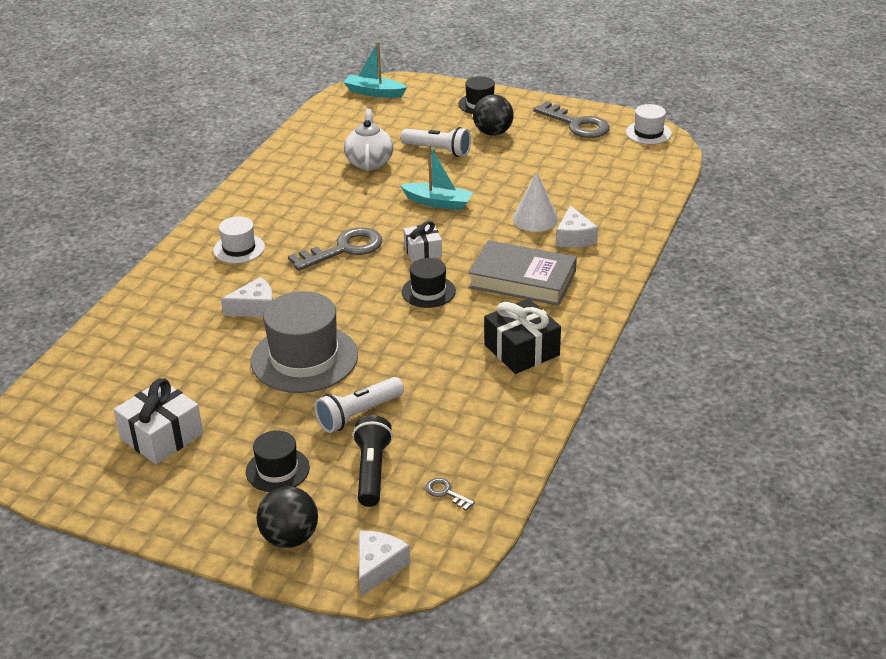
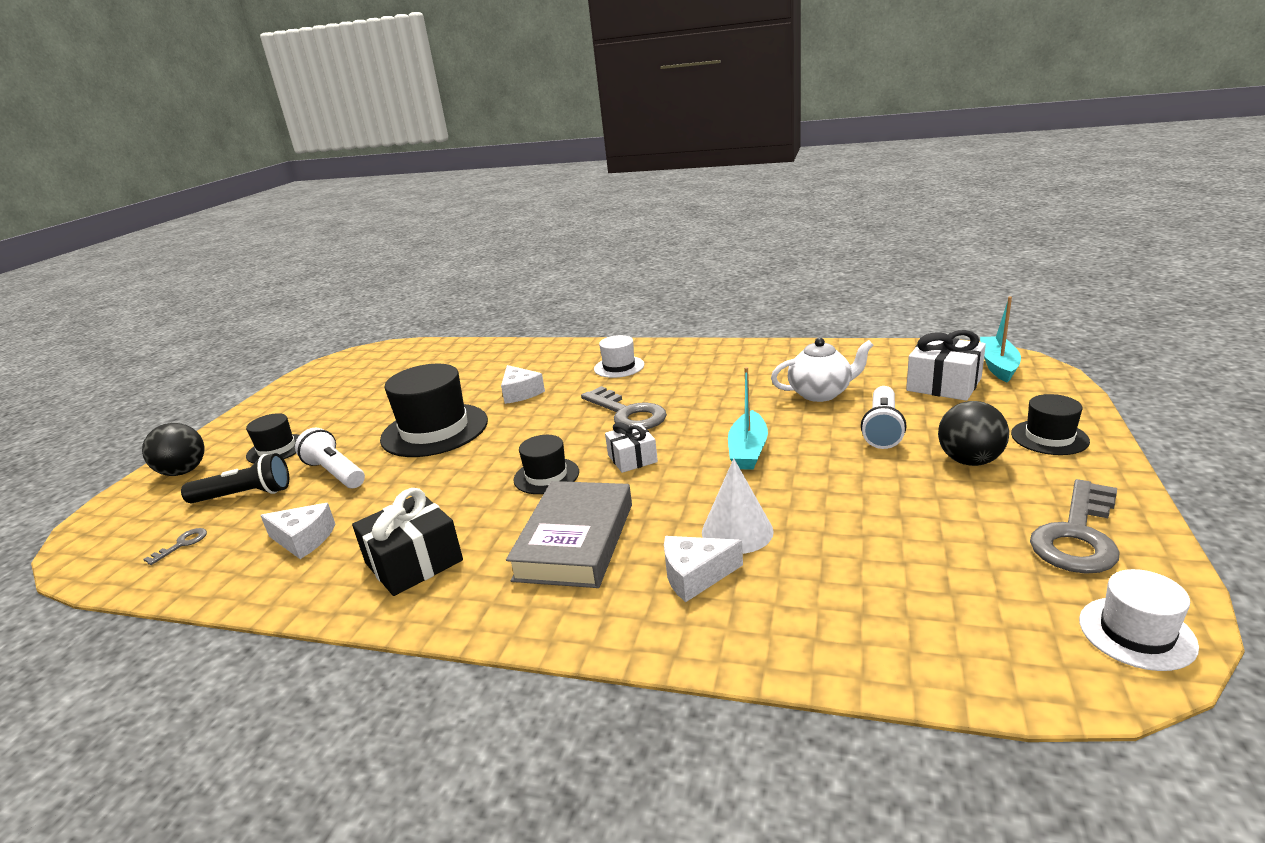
camera: 85 degrees right, 10 degrees down
white gift [114,378,203,464] -> white gift moved to [906,330,986,401]
grey hat [251,291,358,393] -> black hat [380,364,488,457]
white cheese [359,531,410,597] -> white cheese moved to [260,503,335,559]

